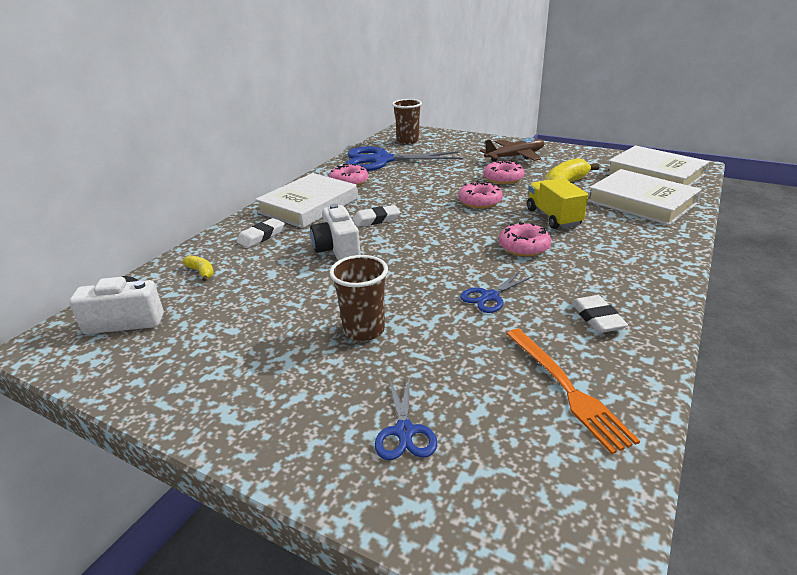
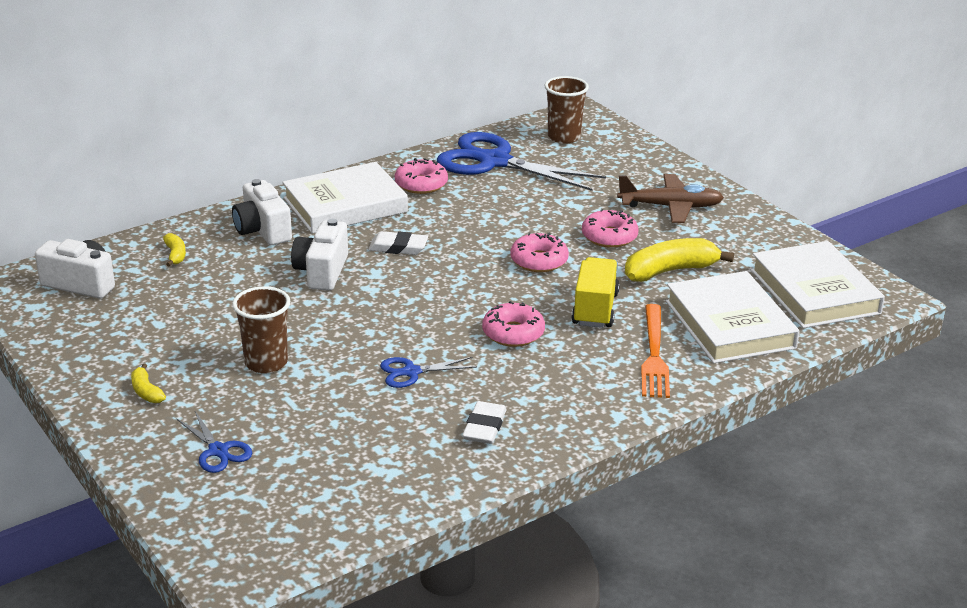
camera: 25 degrees right, 0 degrees up
white eraser [236,218,285,248] -> white camera [232,179,292,245]
blue scissors [375,376,437,460] -> blue scissors turned 60 degrees counterclockwise [177,411,252,473]
orange fork [507,329,640,454] -> orange fork moved to [641,304,670,398]
none -> yellow banana [131,363,166,403]

